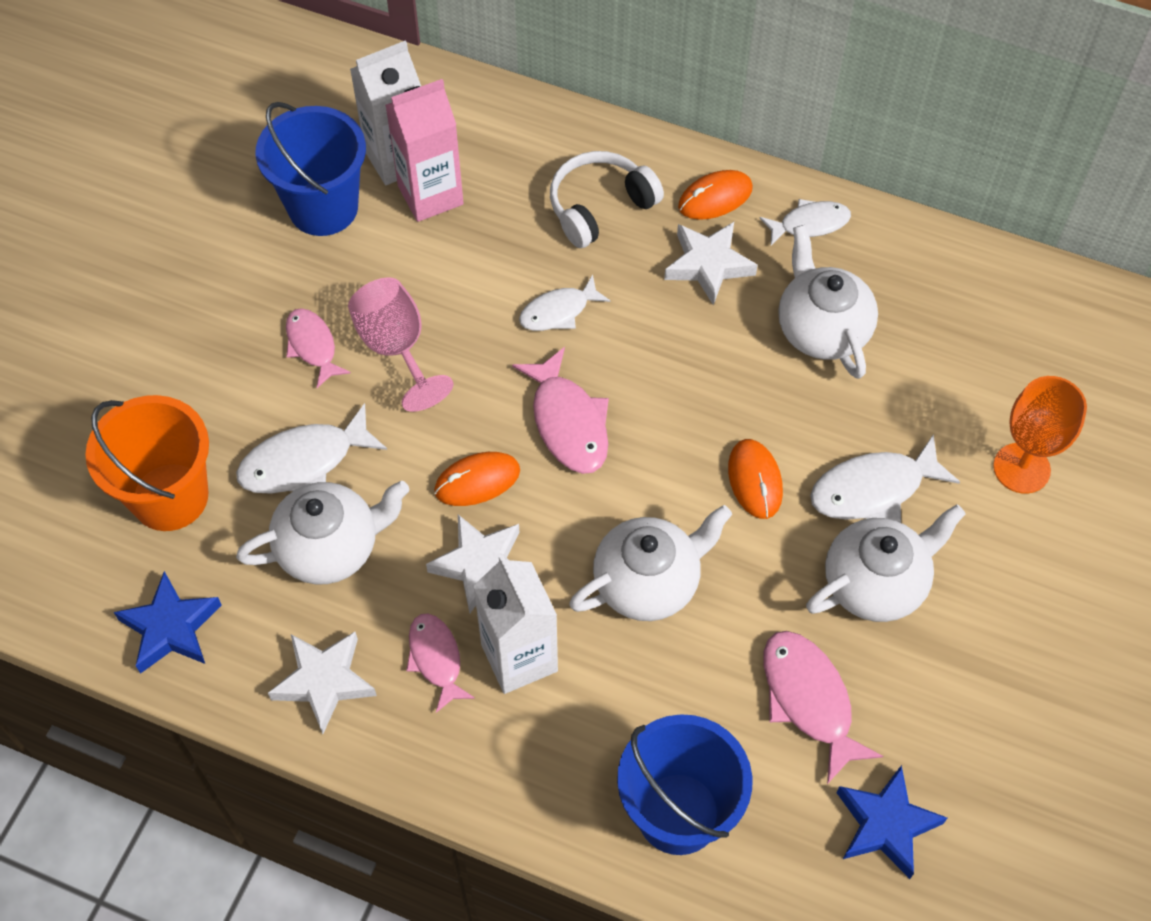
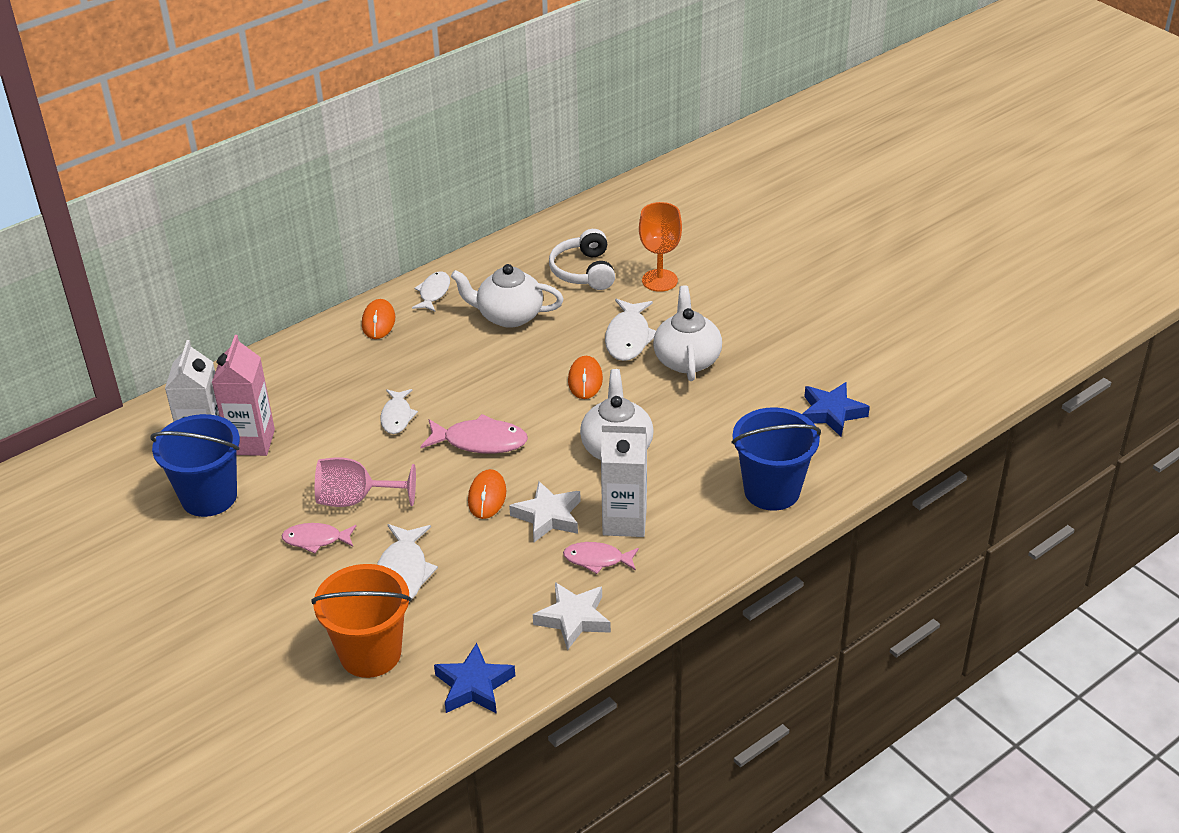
camera: 60 degrees left, 20 degrees down
white teapot [236,481,410,584] -> none
white headphones [550,151,664,248] -> white headphones moved to [549,229,615,290]
white star [664,222,758,305] -> none
orange mouse [728,439,783,519] -> orange mouse turned 75 degrees clockwise [568,356,603,399]
pink fish [764,631,883,784] -> none

